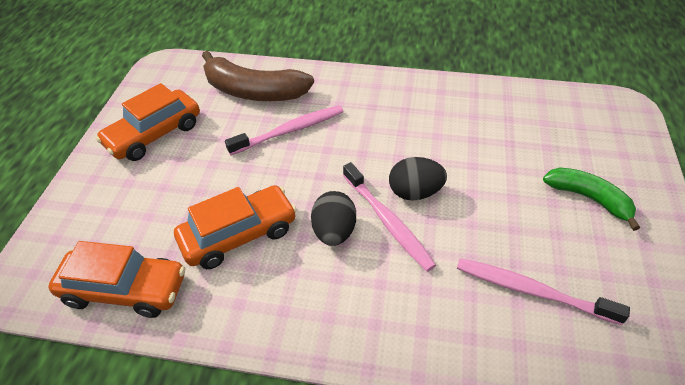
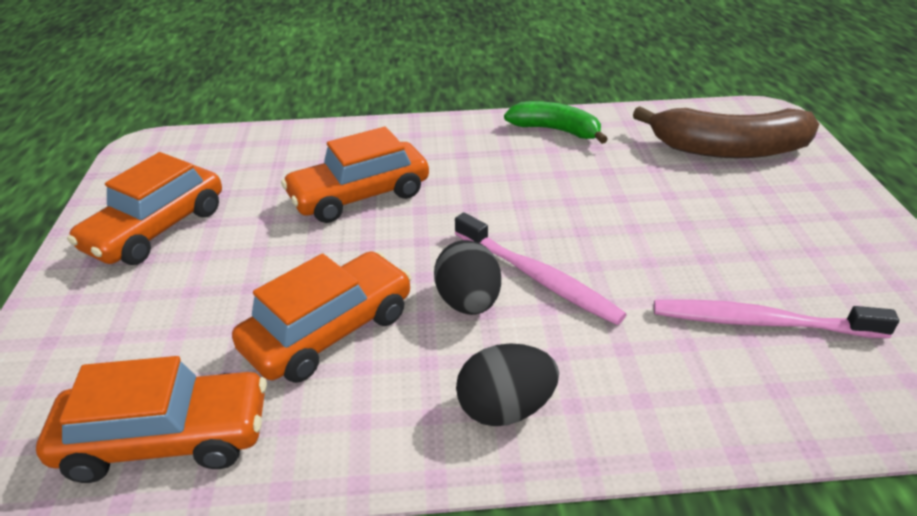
camera: 15 degrees left, 10 degrees down
brown banana [202,51,314,101] -> brown banana moved to [633,106,819,158]
pink toothbrush [225,105,343,155] -> orange car [281,127,429,223]
black egg [389,157,447,200] -> black egg moved to [456,344,559,426]
green banana [543,167,640,231] -> green banana moved to [504,101,608,144]

